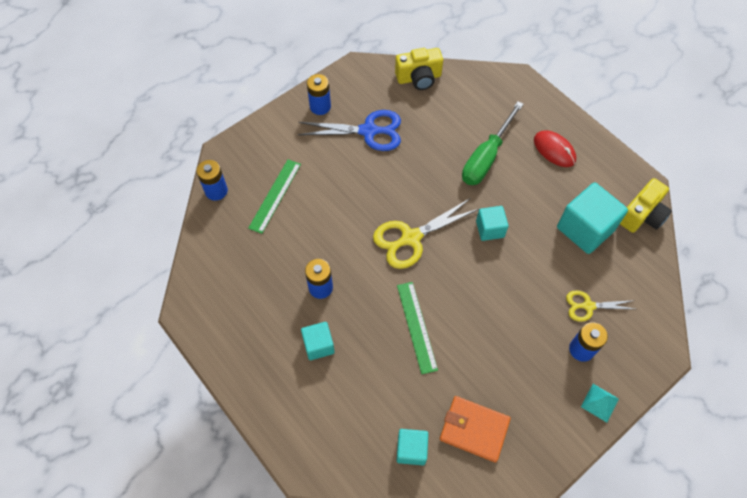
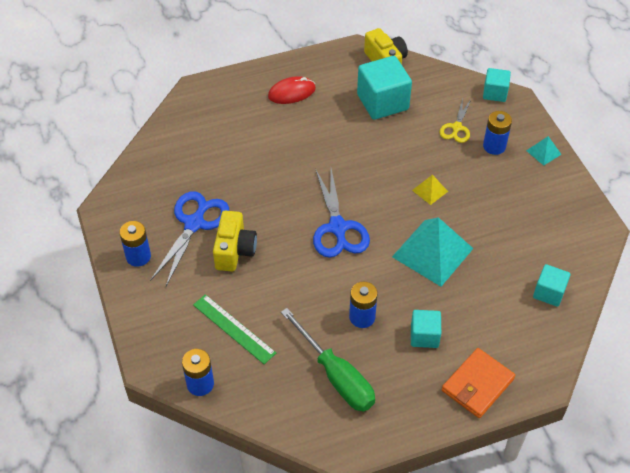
camera: 70 degrees left, 10 degrees down
yellow scissors [373,198,479,269] -> blue scissors [313,168,370,258]
yellow camera [395,48,443,90] -> yellow camera moved to [213,211,257,272]
green ruler [397,282,438,374] -> turquoise pyramid [392,217,474,287]
orange wallet [440,396,511,463] -> orange wallet moved to [442,348,515,418]
green screwdriver [462,101,524,185] -> green screwdriver moved to [281,308,375,411]
turquoise cube [476,206,509,241] -> turquoise cube moved to [483,68,511,102]
none -> yellow pyramid [412,175,448,205]

